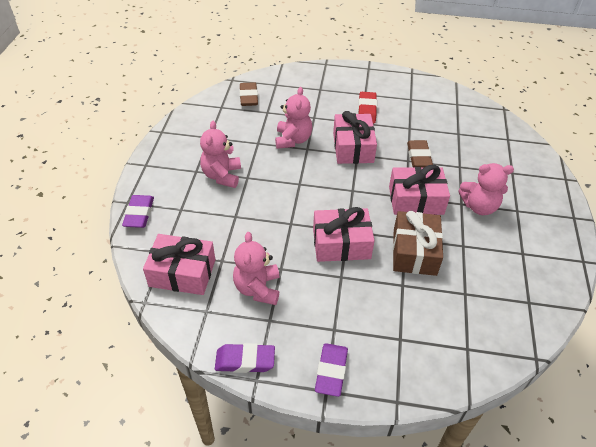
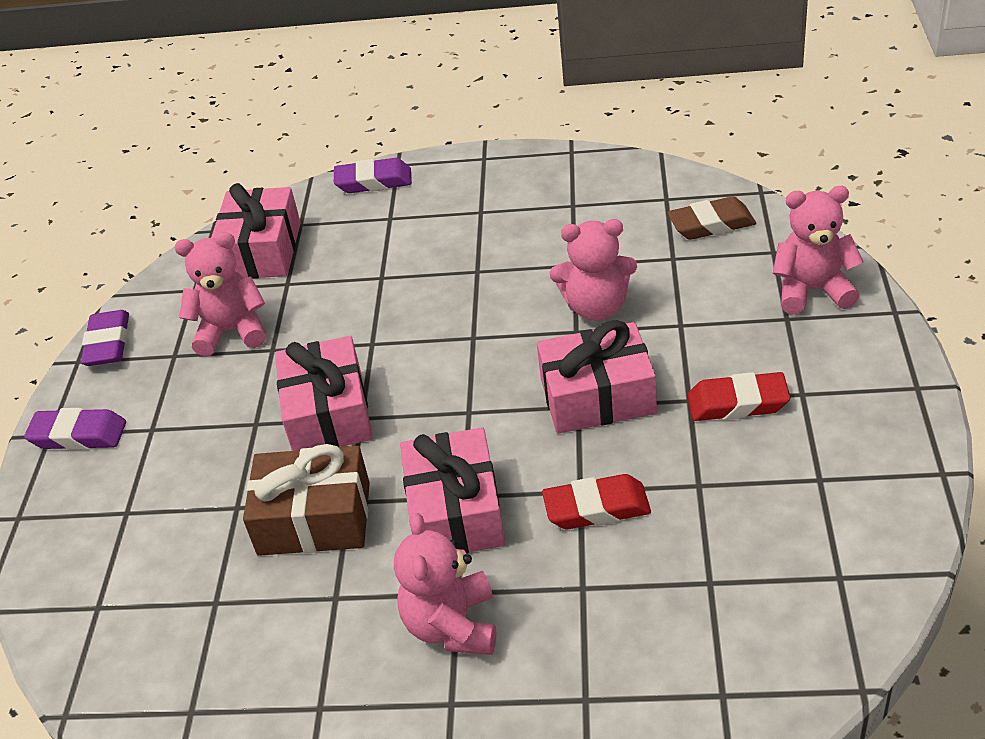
camera: 90 degrees right, 5 degrees down
pink teddy bear [200,121,241,188] -> pink teddy bear moved to [773,186,864,315]
brown eraser [407,140,433,168] -> red eraser [542,474,651,529]

